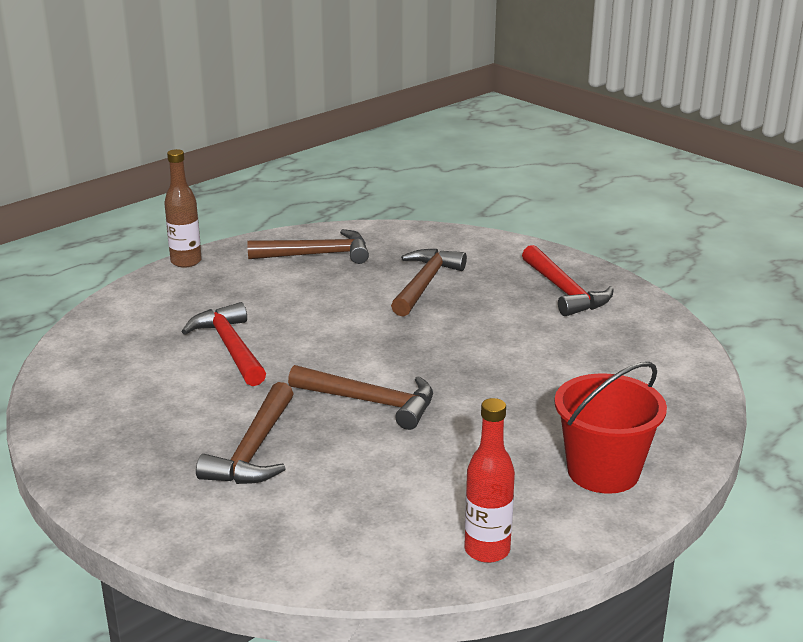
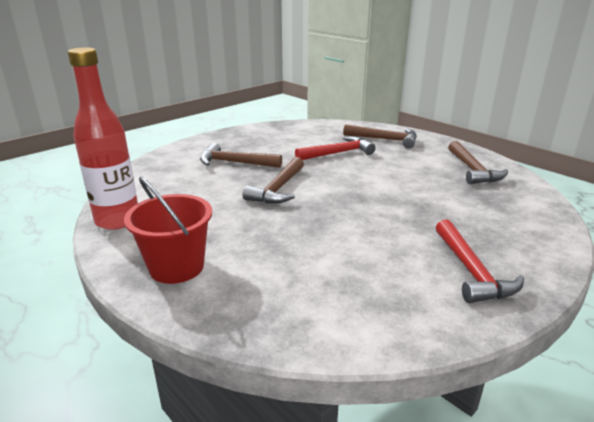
camera: 90 degrees right, 0 degrees up
brown bottle [164,149,202,268] -> none
brown hammer [391,249,467,317] -> brown hammer moved to [343,124,417,148]
red bottle [465,398,515,563] -> red bottle [68,47,138,230], size x1.63
red hammer [522,245,614,316] -> red hammer turned 75 degrees counterclockwise [436,219,524,303]

